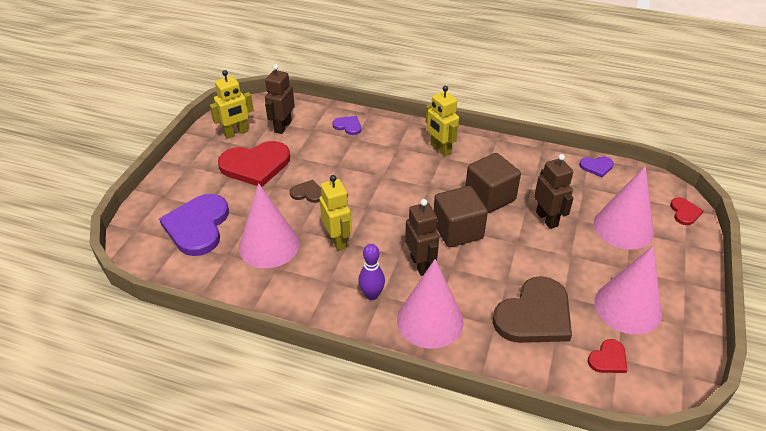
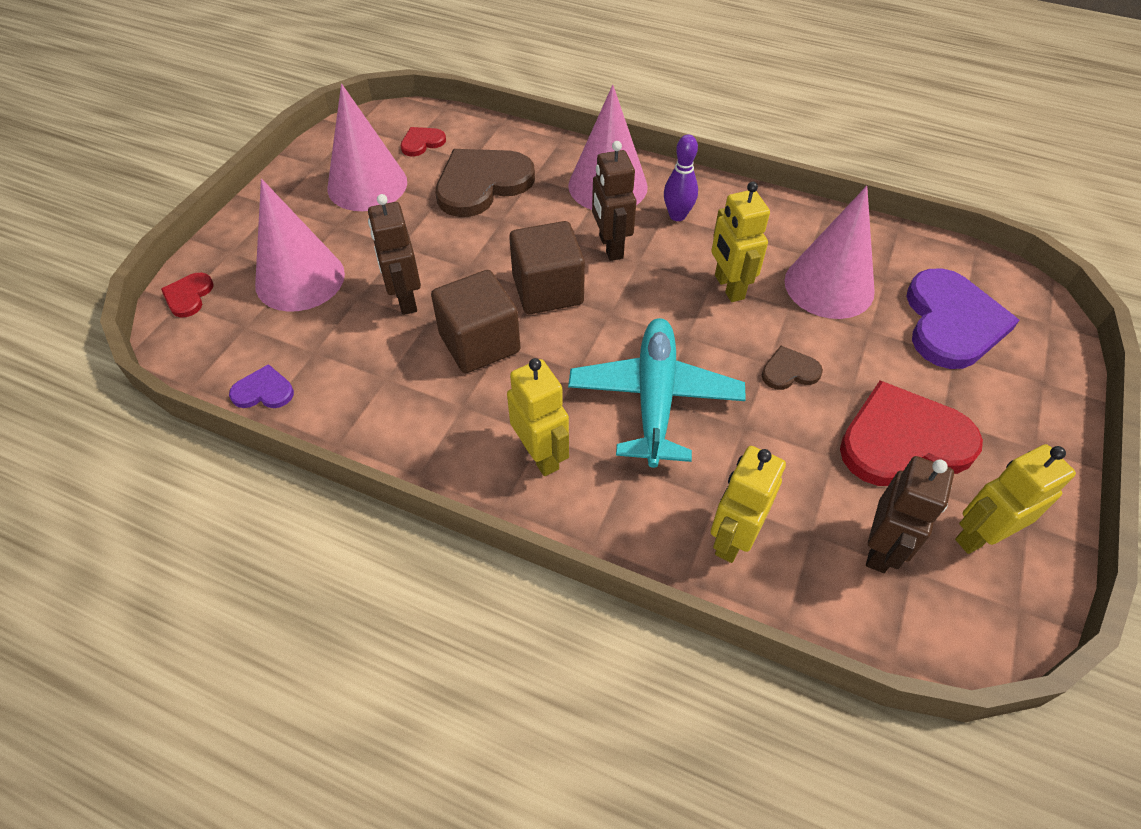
camera: 175 degrees left, 10 degrees up
brown heart [290,180,322,203] -> brown heart turned 150 degrees clockwise [762,346,823,390]
purple heart [333,116,361,135] -> yellow robot [711,446,786,563]
none -> turquoise plane [568,318,746,468]

